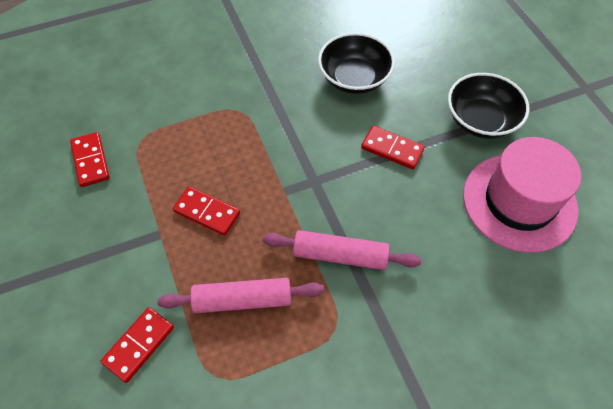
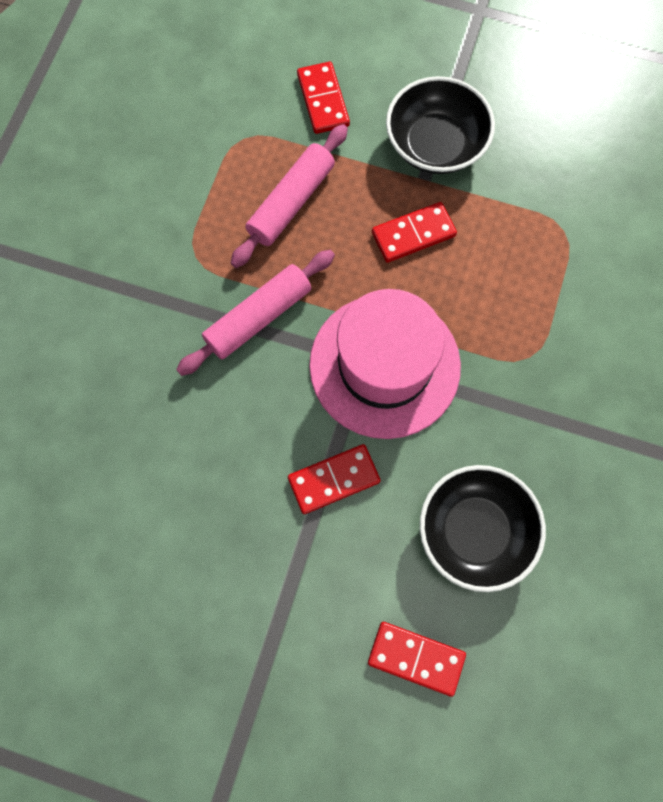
camera: 130 degrees right, 15 degrees up
red domino [70,132,110,187] -> red domino moved to [368,622,466,697]
black bowl [448,73,529,139] -> black bowl moved to [386,76,495,174]
pink hat [463,137,581,253] -> pink hat moved to [309,289,461,439]

